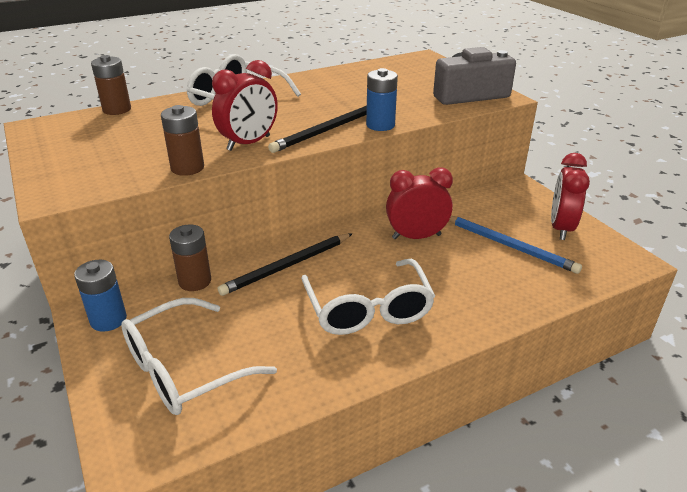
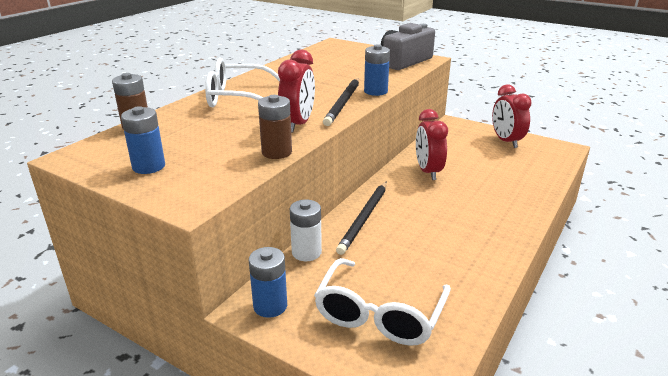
camera: 30 degrees left, 5 degrees down
brown battery [169,224,211,291] -> white battery [290,200,322,261]
white glasses [301,259,435,335] -> none
red clock [386,167,453,239] -> red clock turned 60 degrees counterclockwise [416,109,448,180]
blue pencil [449,216,582,274] -> none
none -> blue battery [121,106,165,174]

